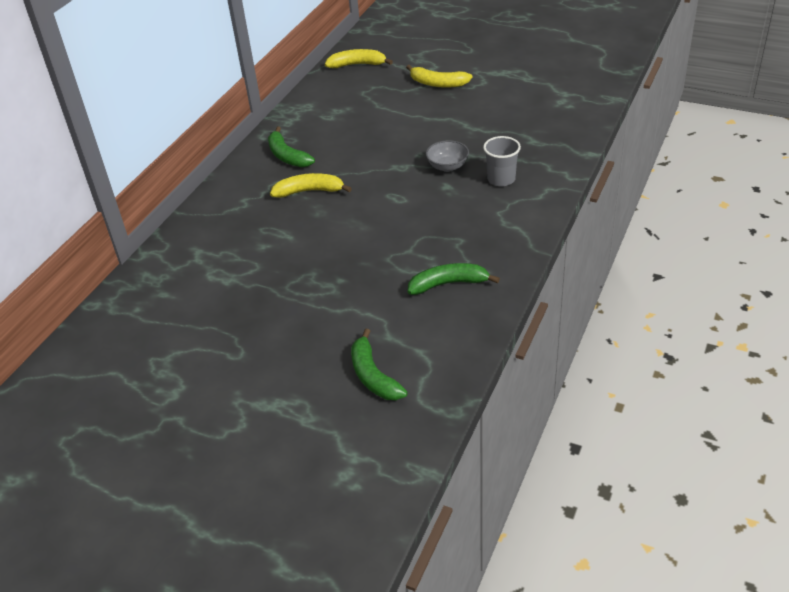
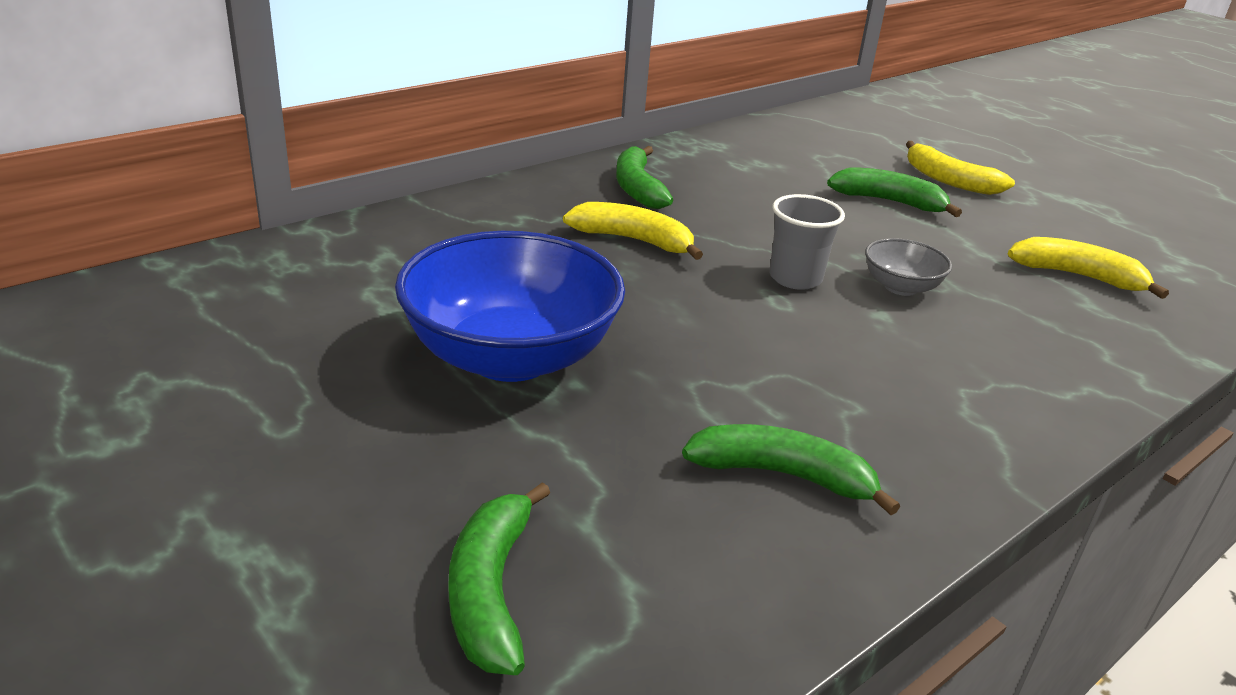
camera: 20 degrees right, 10 degrees down
yellow banana [325,49,393,68] -> yellow banana moved to [1008,237,1169,299]
grey cup [483,136,521,186] -> grey cup moved to [769,194,845,290]
none -> blue bowl [395,231,625,382]
none -> green banana [827,167,962,217]

